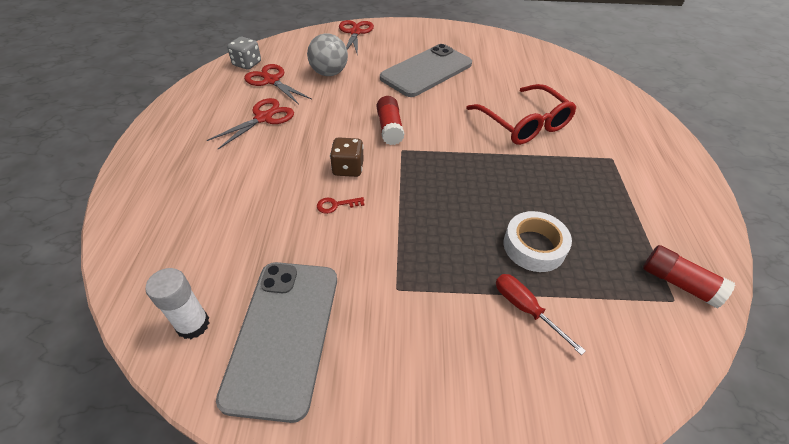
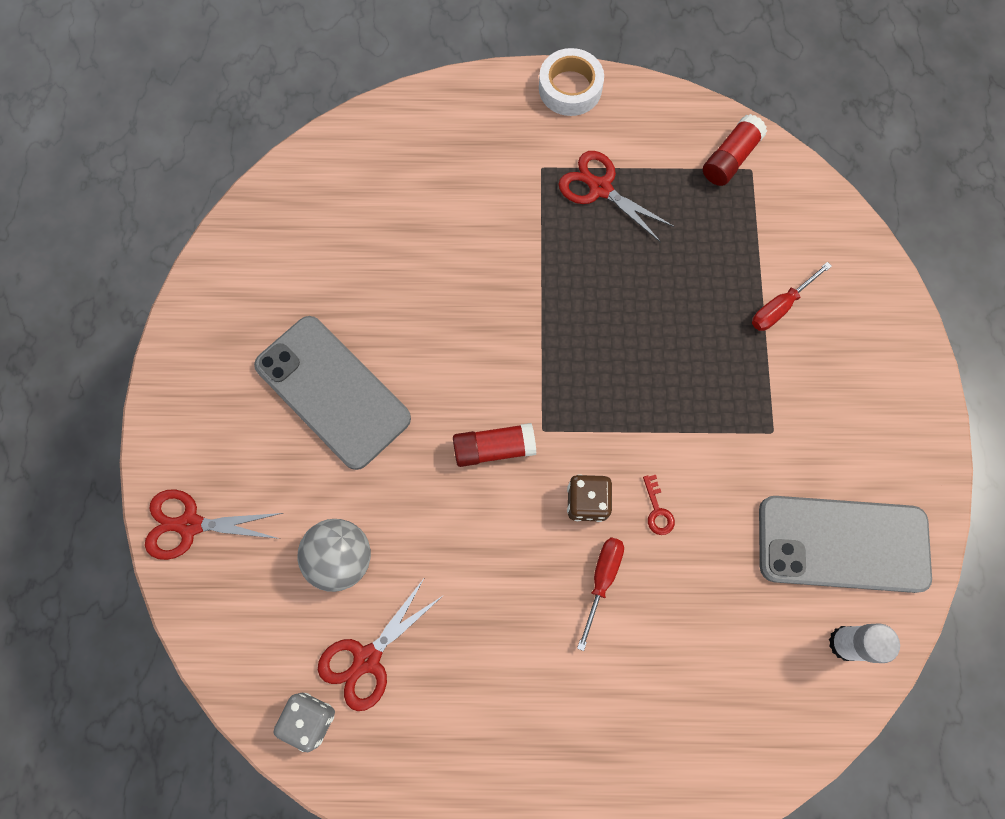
camera: 90 degrees left, 25 degrees up
red scissors [207,98,294,149] -> red scissors moved to [558,151,675,243]
red glasses [466,84,576,145] -> none
white tape [503,211,572,272] -> white tape moved to [539,48,604,116]
none -> red screwdriver [577,537,624,651]

